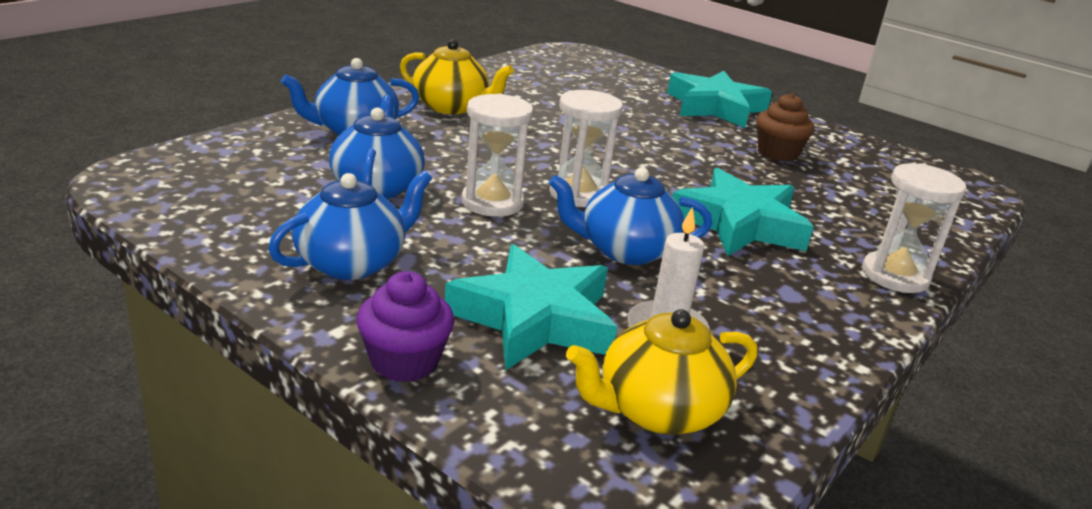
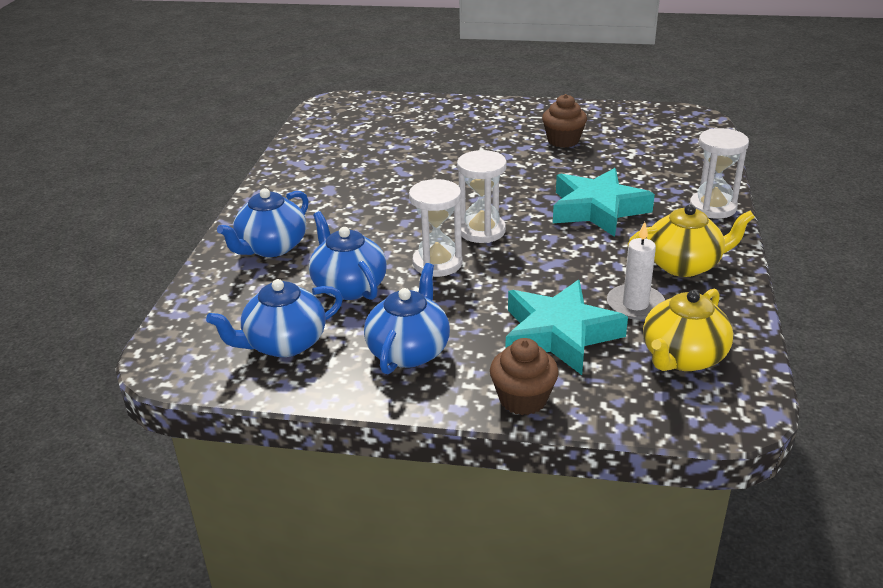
camera: 25 degrees left, 5 degrees up
purple cupcake [357,271,454,382] -> brown cupcake [490,338,559,415]
yellow teapot [400,39,514,114] -> yellow teapot moved to [628,204,755,277]
blue teapot [549,167,712,265] -> blue teapot moved to [206,279,343,357]
turquoise star [667,71,772,128] -> none

